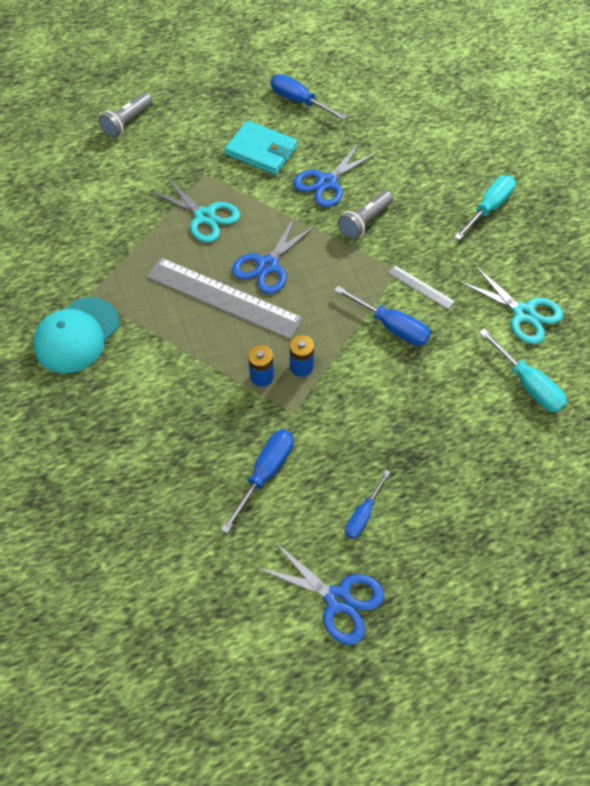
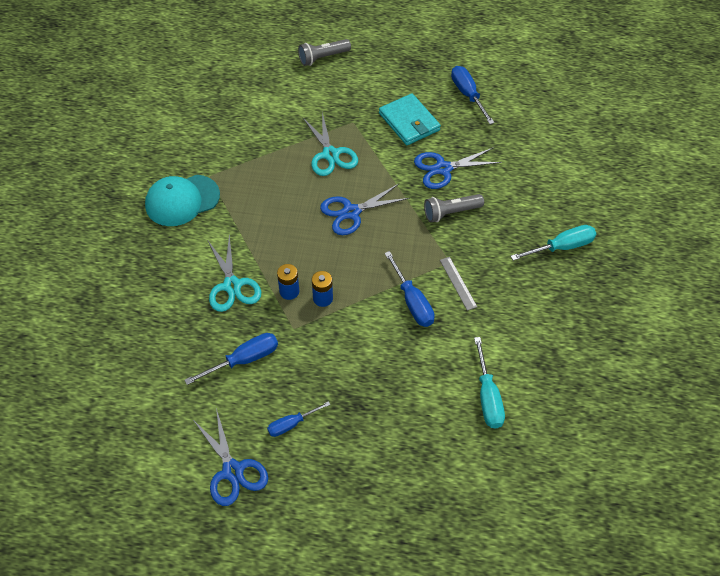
camera: 30 degrees right, 5 degrees down
grey ruler [146,257,303,339] -> none
turquoise scissors [459,265,563,344] -> turquoise scissors moved to [207,234,261,312]

